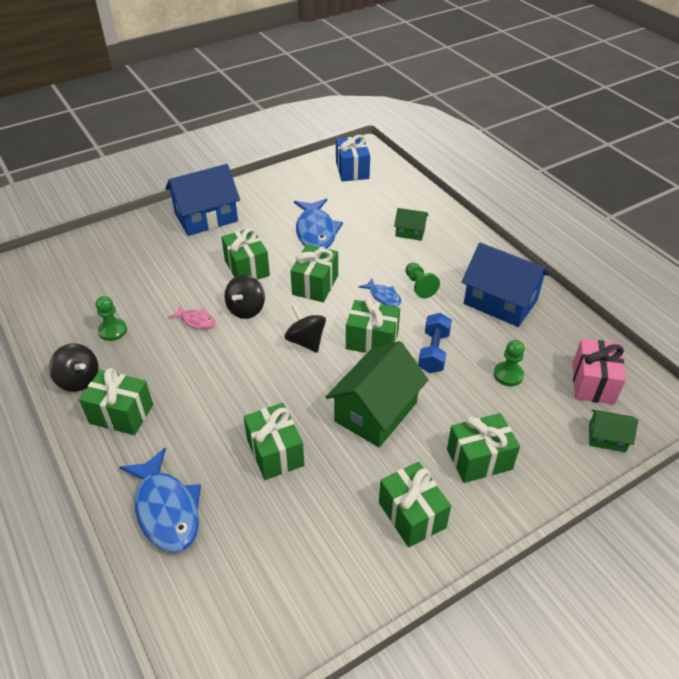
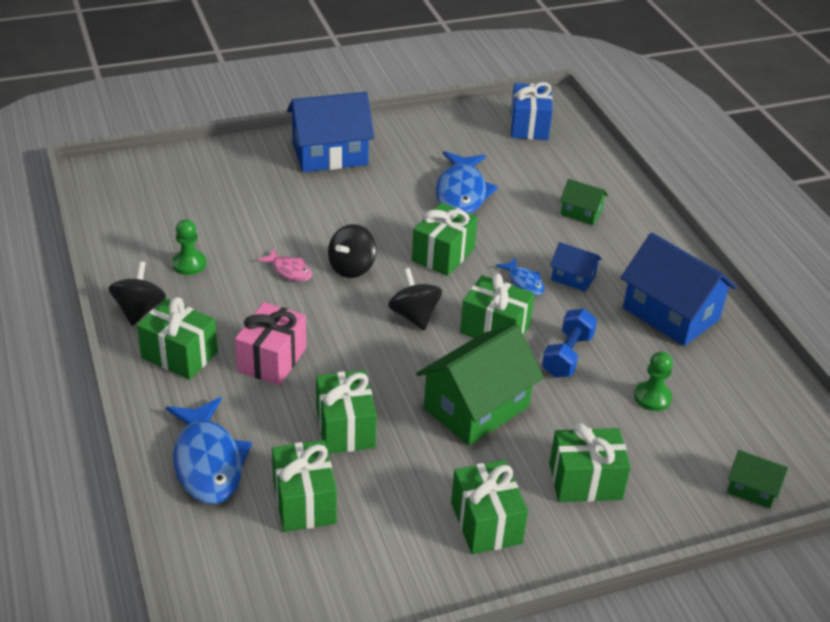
camera: 10 degrees right, 5 degrees down
black spinning top [49,343,98,392] -> black spinning top turned 135 degrees counterclockwise [108,261,166,326]
green gift [221,228,270,280] -> green gift moved to [272,440,337,532]
green pawn [405,262,440,298] -> blue house [550,242,602,292]
pink gift [573,339,626,404] -> pink gift moved to [235,302,306,385]

